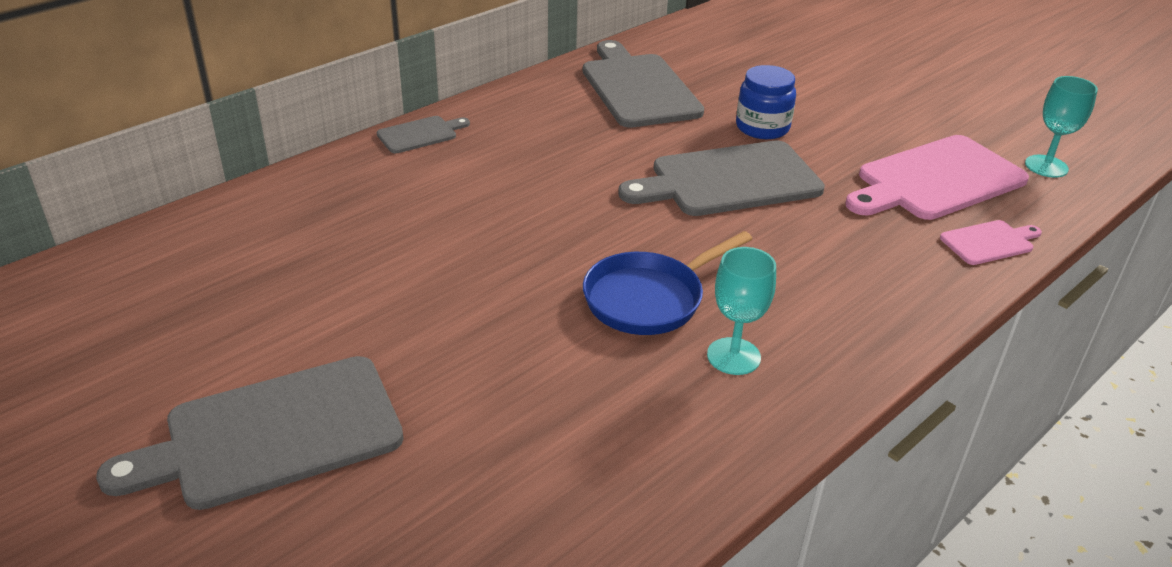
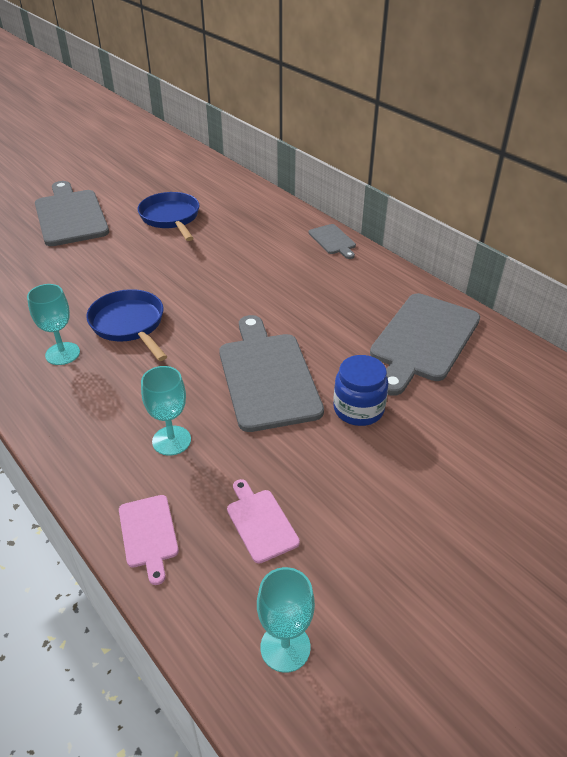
camera: 95 degrees right, 5 degrees up
grey cutting board [583,40,704,128] -> grey cutting board turned 135 degrees clockwise [370,293,480,396]
pink cutting board [845,135,1029,220] -> pink cutting board [227,479,300,564], size x0.49
none -> blue pan [138,192,199,241]
none -> turquoise goblet [141,366,191,456]

